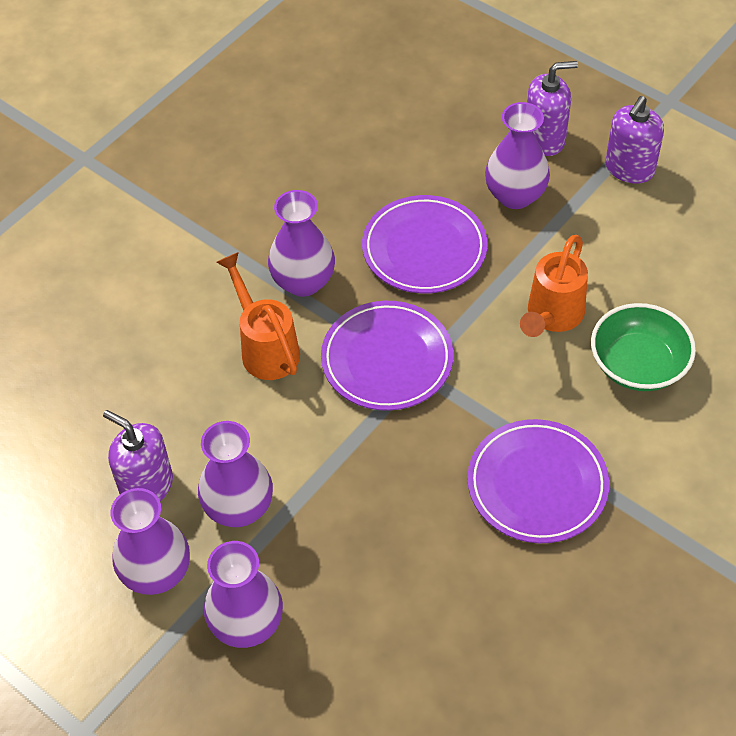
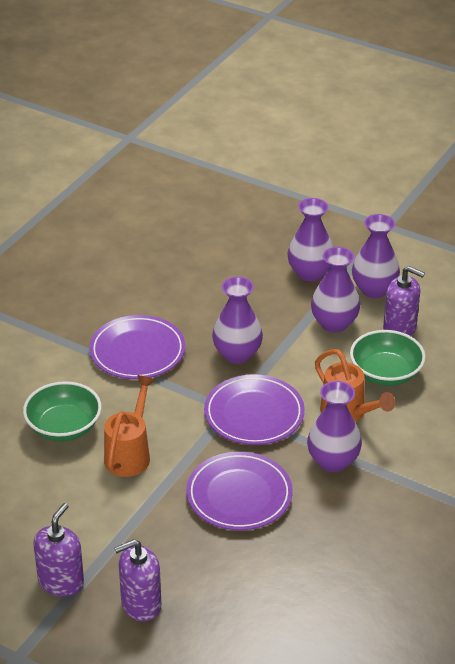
camera: 170 degrees right, 15 degrees down
purple vase [485,102,550,209] -> purple vase moved to [212,277,263,364]
none -> green bowl [350,330,426,386]

